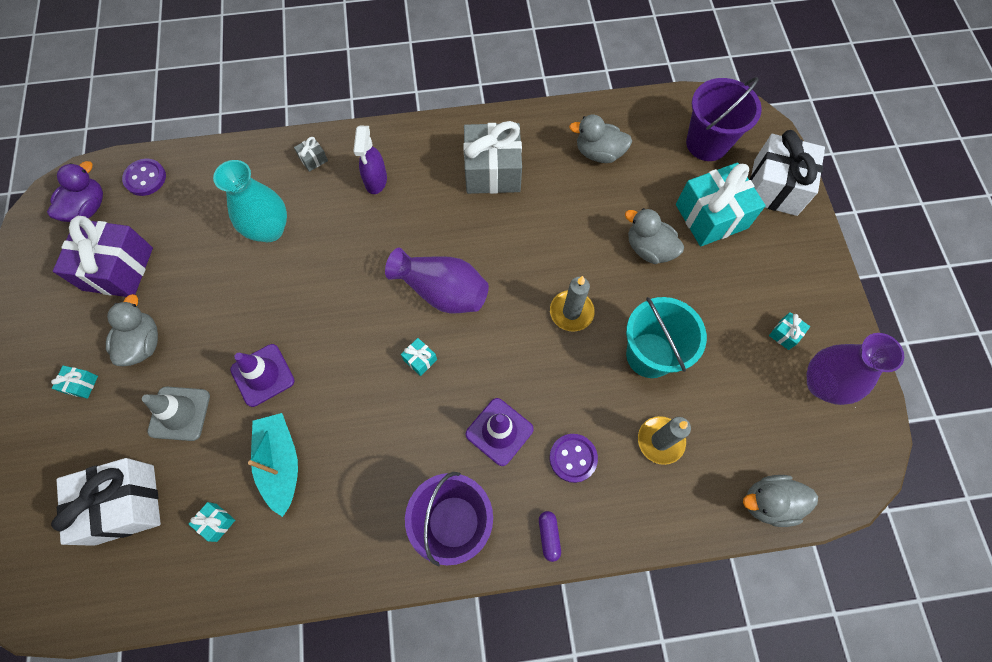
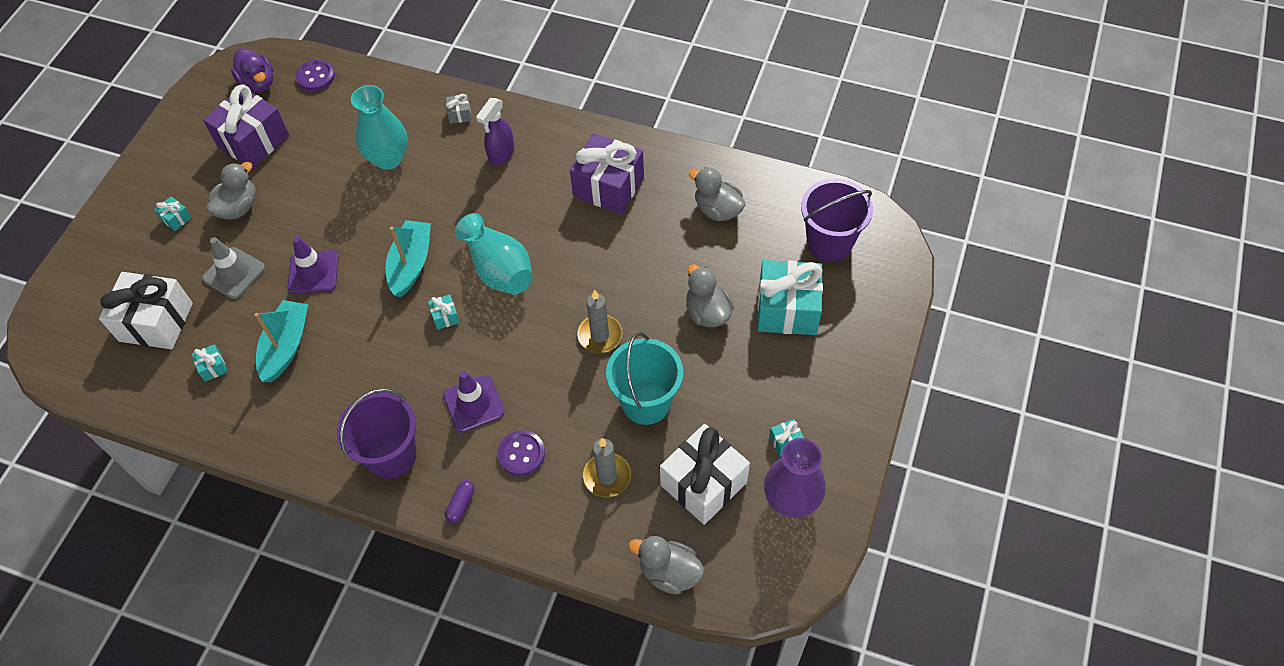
camera: 30 degrees right, 10 degrees down
purple duck [47,161,103,222] -> purple duck turned 90 degrees clockwise [231,48,274,92]
purple vase [385,248,489,313] -> turquoise vase [455,213,533,294]
grey gift [463,121,522,194] -> purple gift [570,133,644,214]
white gift [750,130,825,216] -> white gift moved to [660,424,750,525]
none -> turquoise boat [386,220,431,298]

